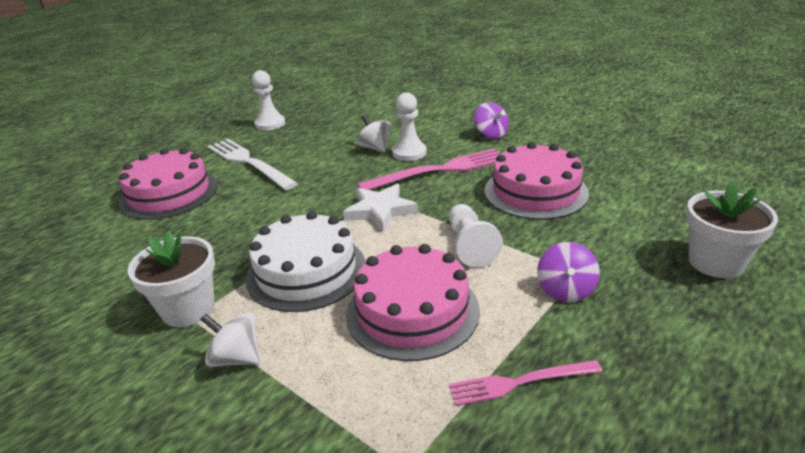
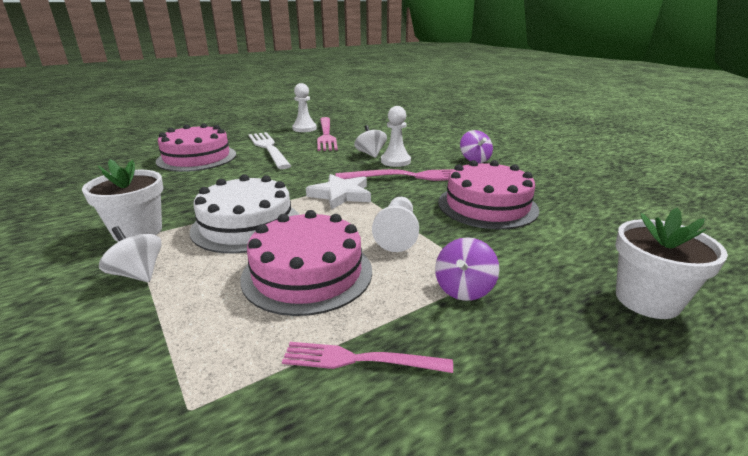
camera: 15 degrees right, 5 degrees down
none -> pink fork [317,117,338,151]

